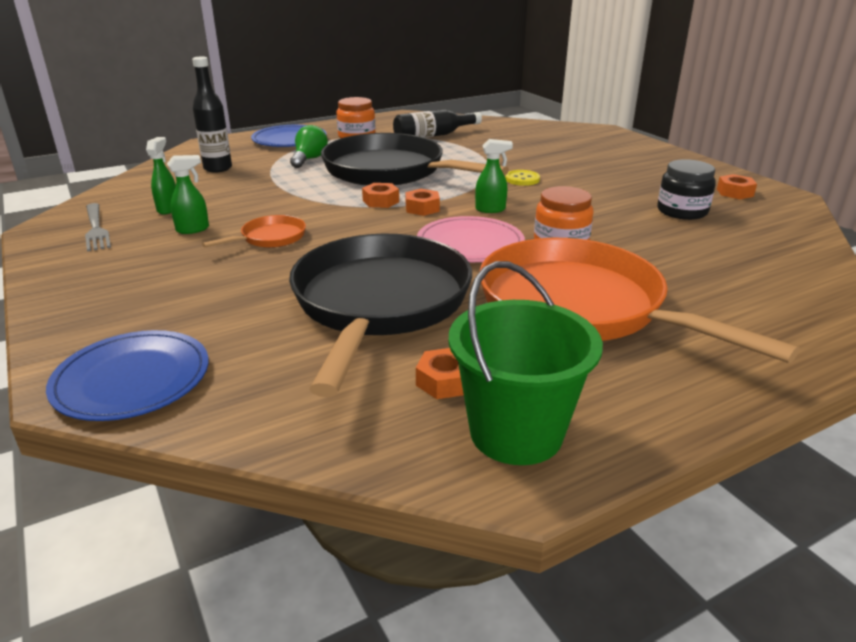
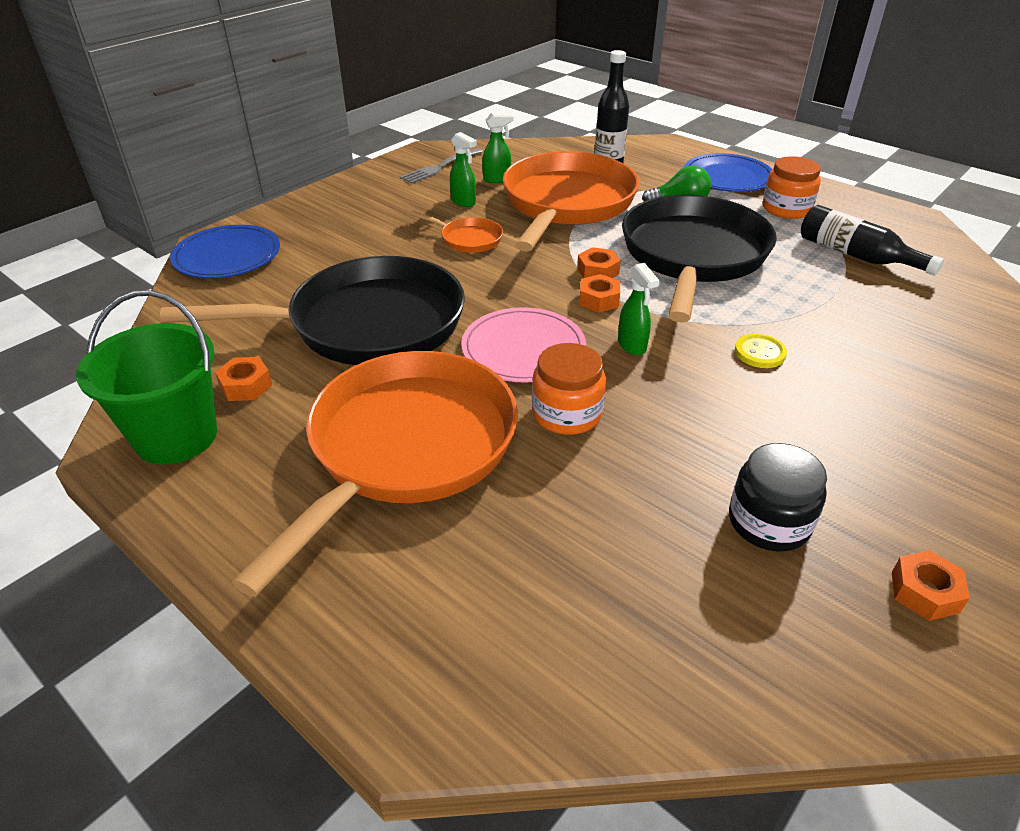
camera: 70 degrees right, 10 degrees up
none -> orange pan [503,151,639,252]

